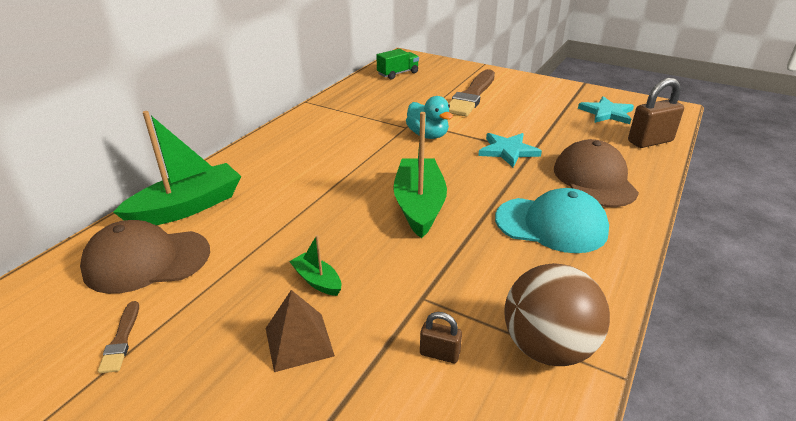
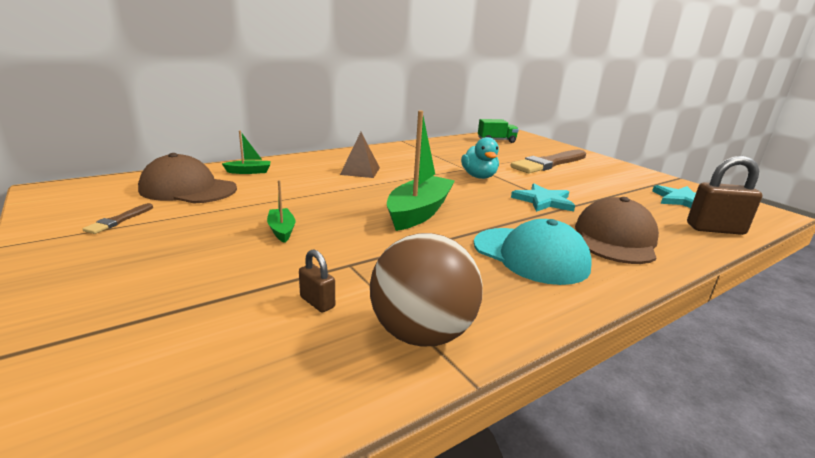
camera: 25 degrees right, 10 degrees down
green boat [113,111,241,225] -> green boat [222,131,271,174], size x0.48
brown pyramid [266,290,335,372] -> brown pyramid moved to [340,132,380,178]

